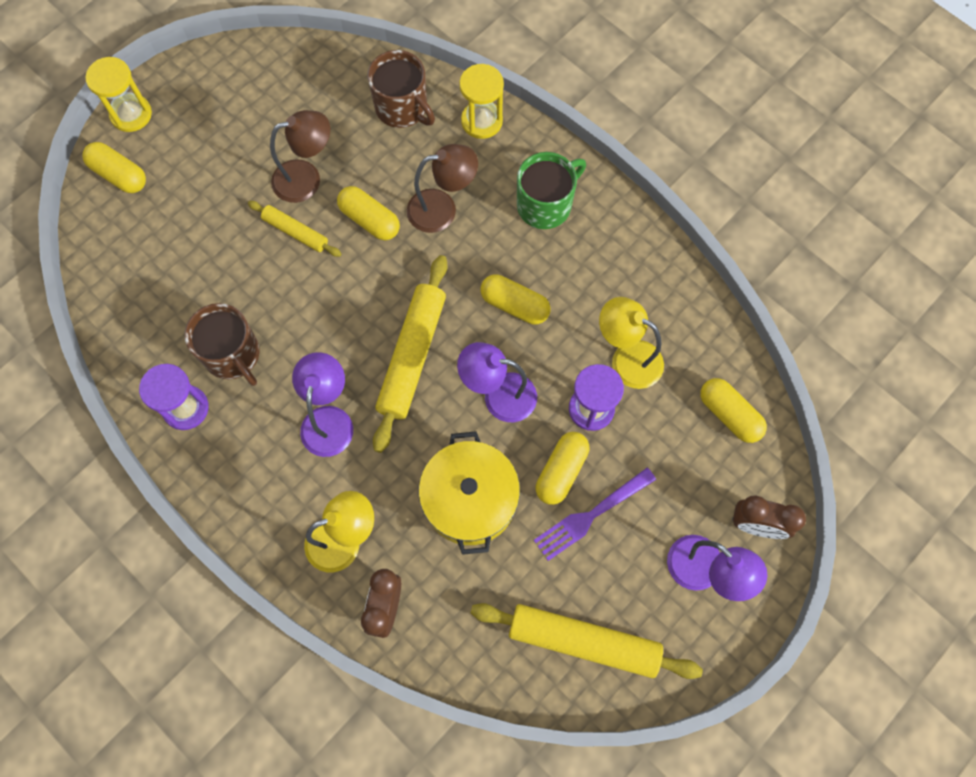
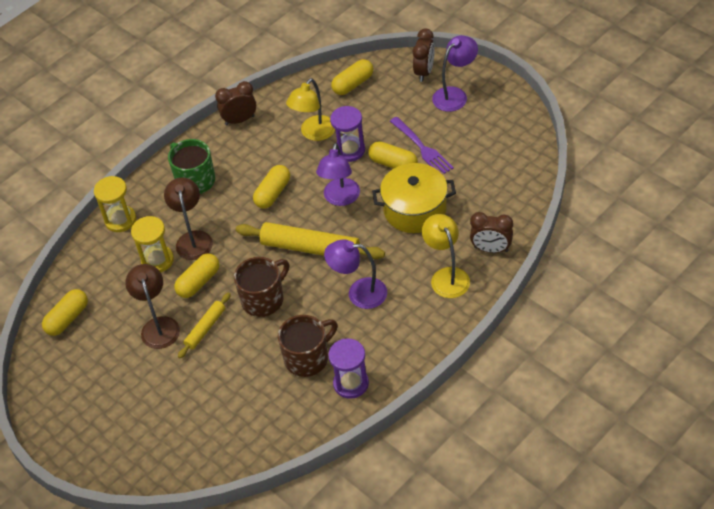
camera: 85 degrees left, 20 degrees down
yellow capsule [83,142,146,193] -> yellow capsule moved to [42,289,88,336]
yellow hourglass [85,57,152,132] -> yellow hourglass moved to [131,216,174,272]
brown mug [367,50,435,128] -> brown mug moved to [234,257,289,317]
yellow rolling pin [471,603,703,679] -> none
none -> brown clock [215,81,256,125]

